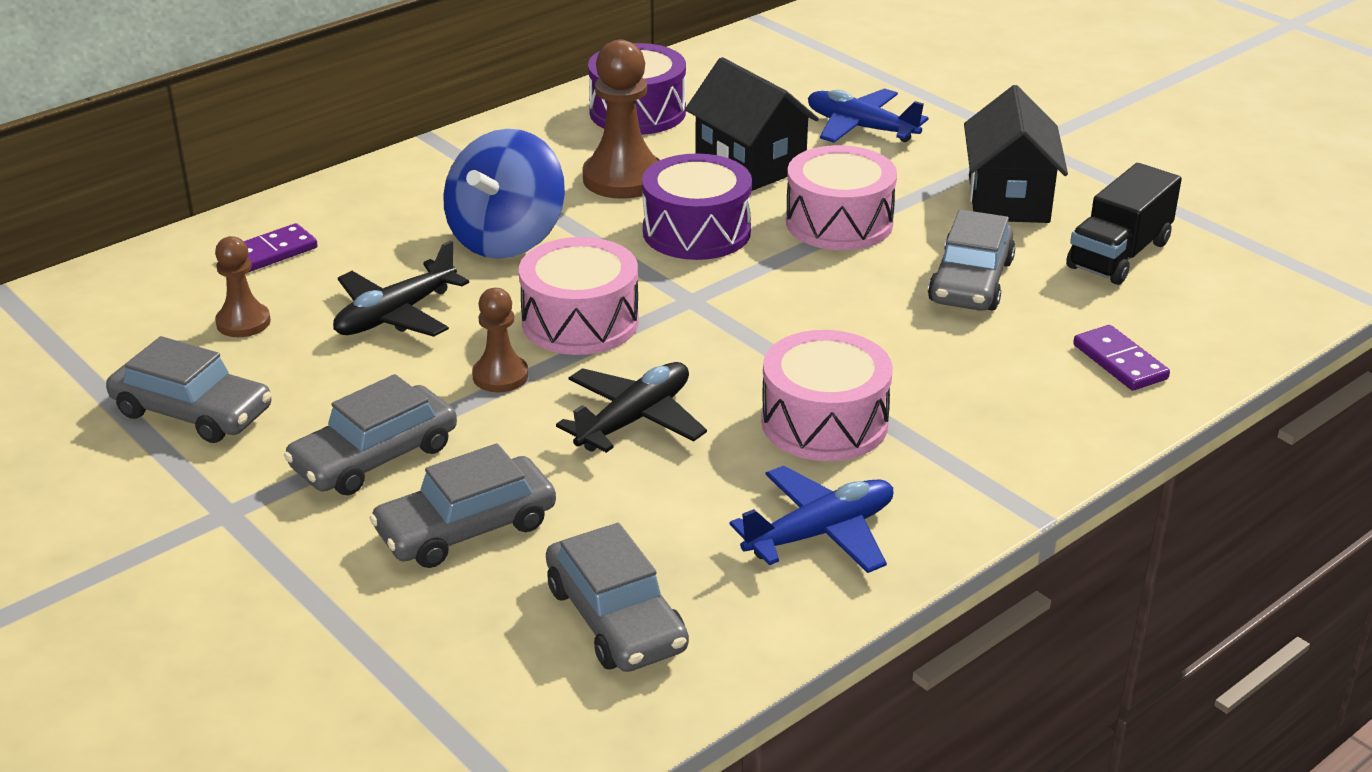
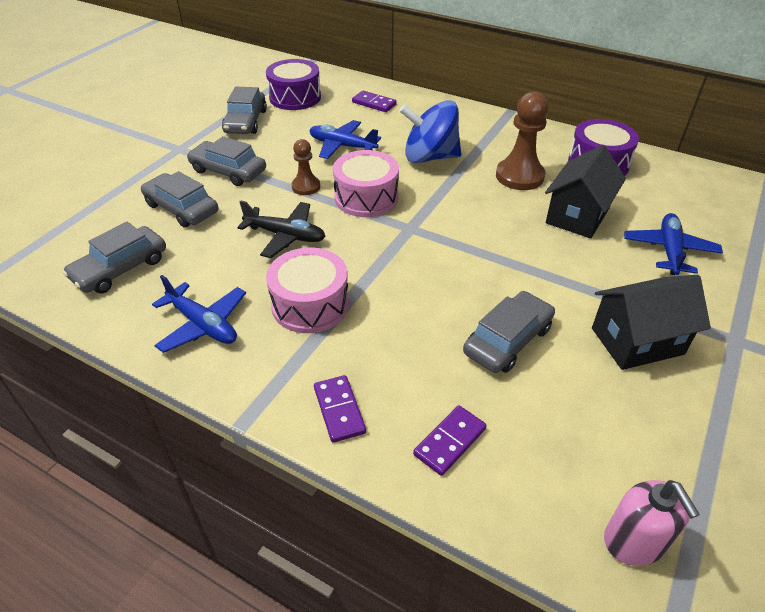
camera: 70 degrees right, 10 degrees up
brown pawn [215,236,271,337] -> none
black plane [333,240,469,337] -> blue plane [309,120,381,159]
purple drum [642,153,752,260] -> purple drum moved to [266,59,321,110]
pink drum [786,145,897,250] -> none
grey car [928,209,1015,311] -> grey car turned 135 degrees clockwise [463,291,555,373]
black truck [1066,163,1182,285] -> none
none -> purple domino [314,375,366,443]
none -> pink soap dispenser [604,480,700,566]

